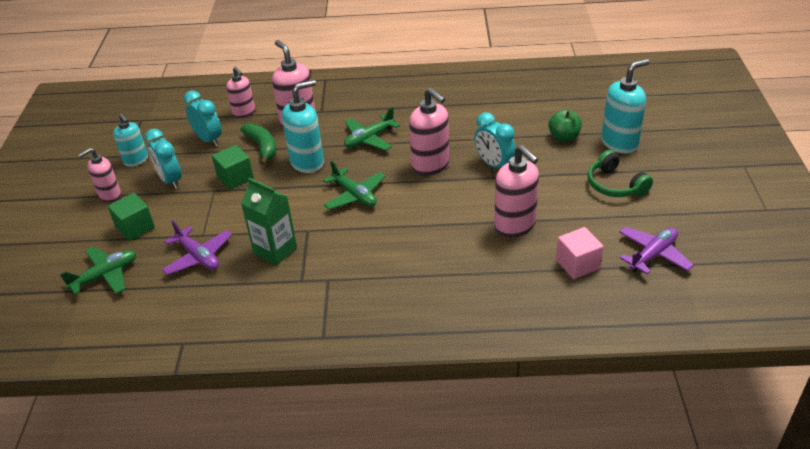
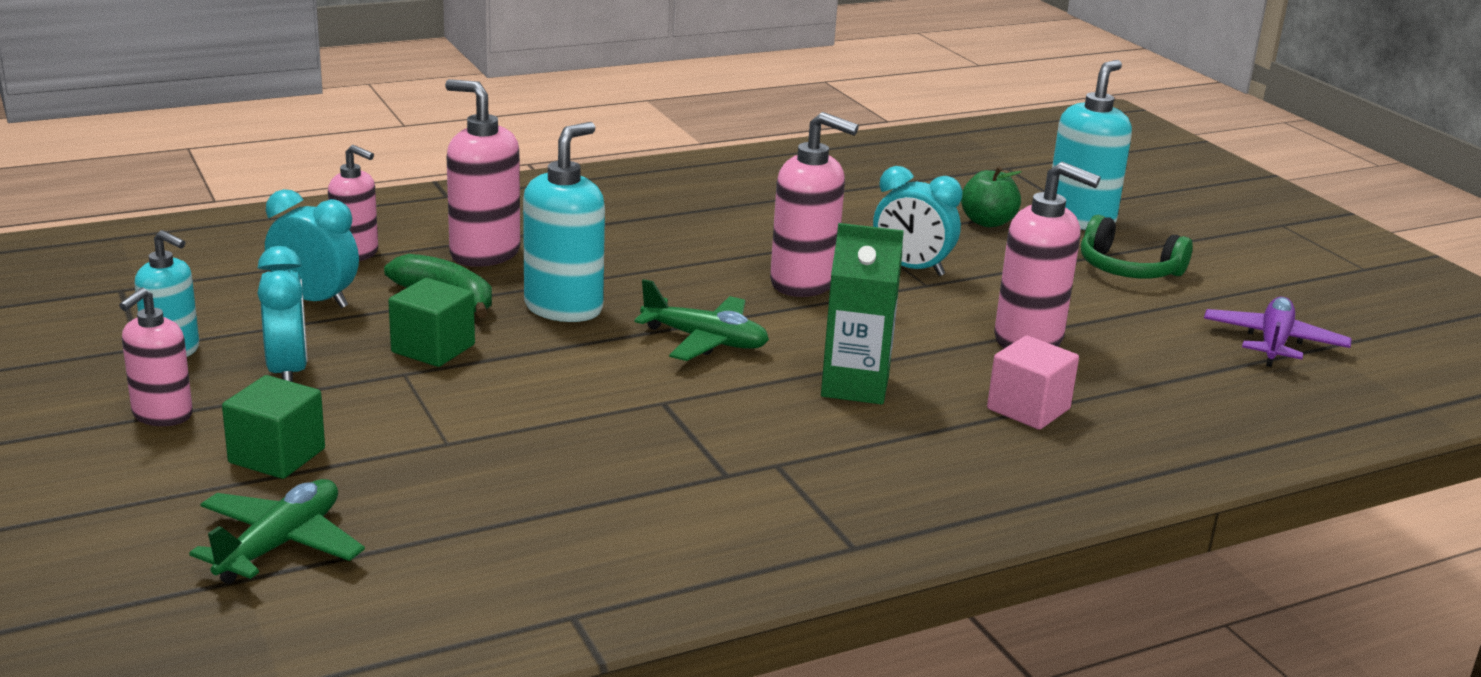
camera: 30 degrees left, 15 degrees down
turquoise clock [145,129,181,189] -> turquoise clock turned 135 degrees counterclockwise [257,246,308,382]
purple plane [162,220,232,275] -> none
green carton [241,178,297,266] -> green carton moved to [821,223,904,404]
green plane [344,107,400,151] -> none
pink cube [556,227,603,279] -> pink cube moved to [987,335,1079,430]

